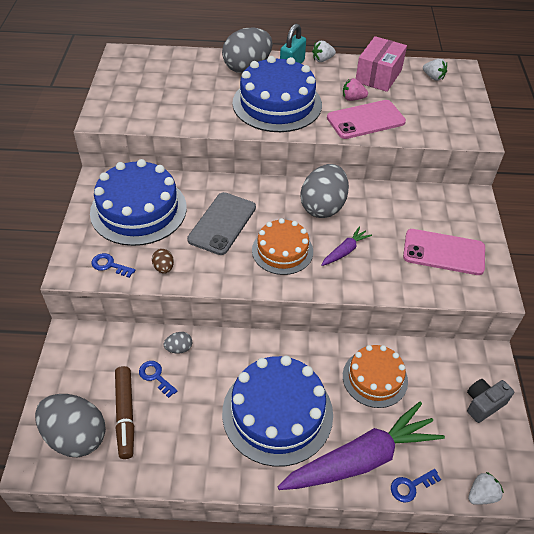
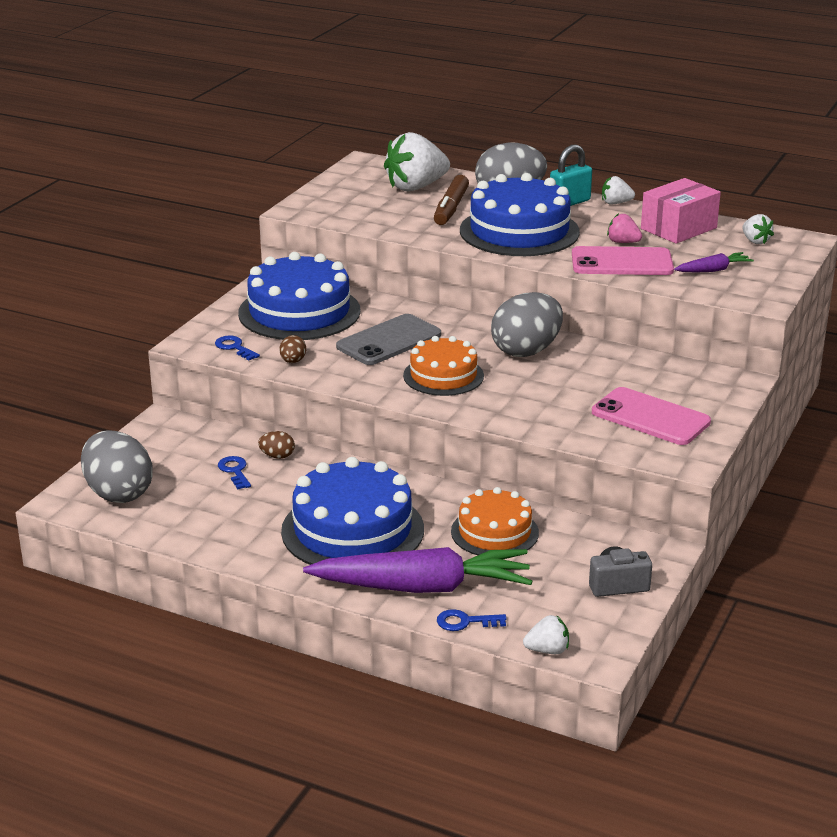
camera: 25 degrees right, 20 degrees down
brown marker [115,366,134,459] -> brown marker moved to [434,175,469,225]
grey egg [164,332,192,354] -> brown egg [258,431,295,459]
purple carrot [321,226,372,266] -> purple carrot moved to [674,252,754,272]
none -> white strawberry [384,132,450,191]

